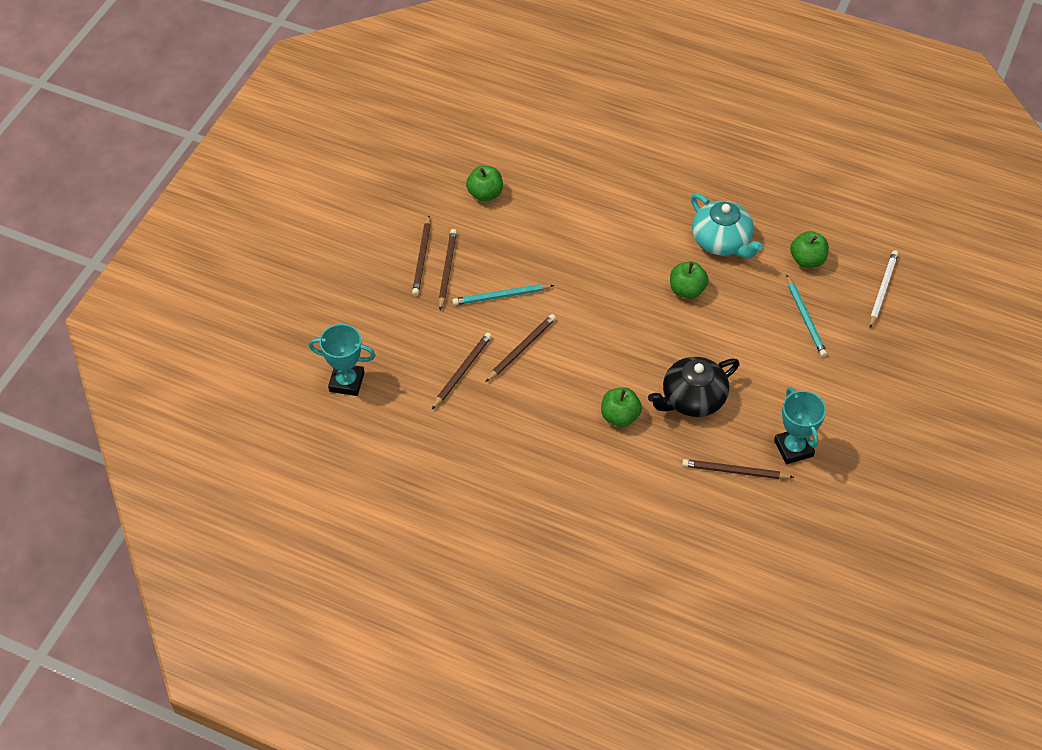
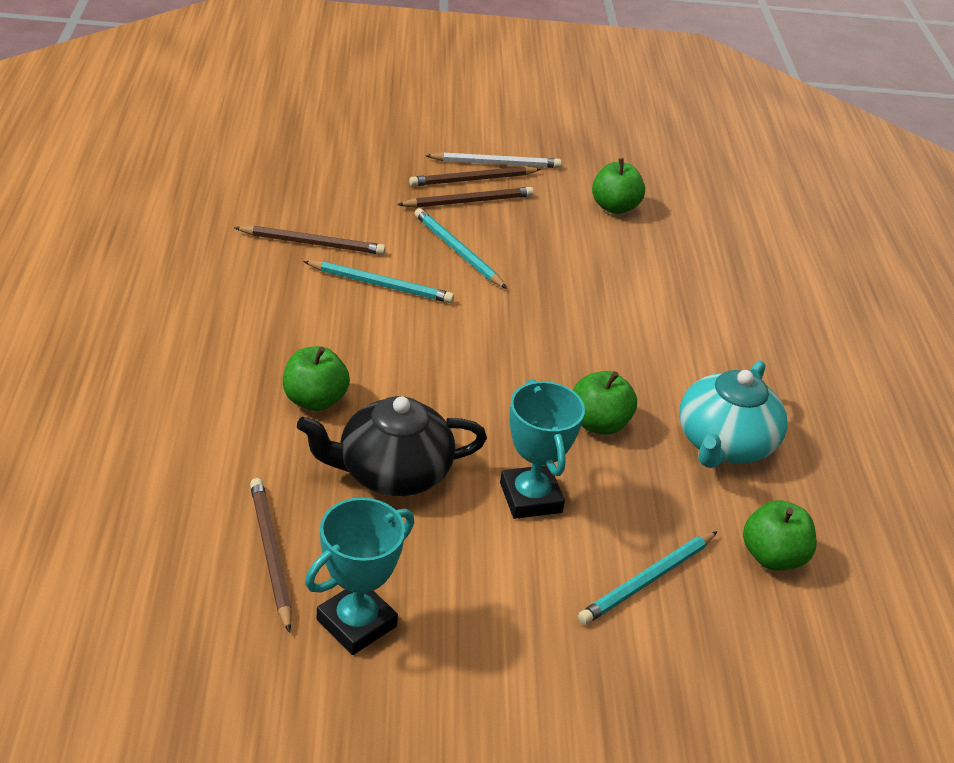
camera: 60 degrees right, 15 degrees down
turquoise trophy [309,324,375,396] -> turquoise trophy moved to [500,379,585,519]
brown pencil [485,314,556,382] -> turquoise pencil [303,261,454,303]
black teapot [648,357,740,417] -> black teapot turned 45 degrees counterclockwise [297,396,487,496]
white pencil [870,250,899,328] -> white pencil moved to [426,152,562,168]

